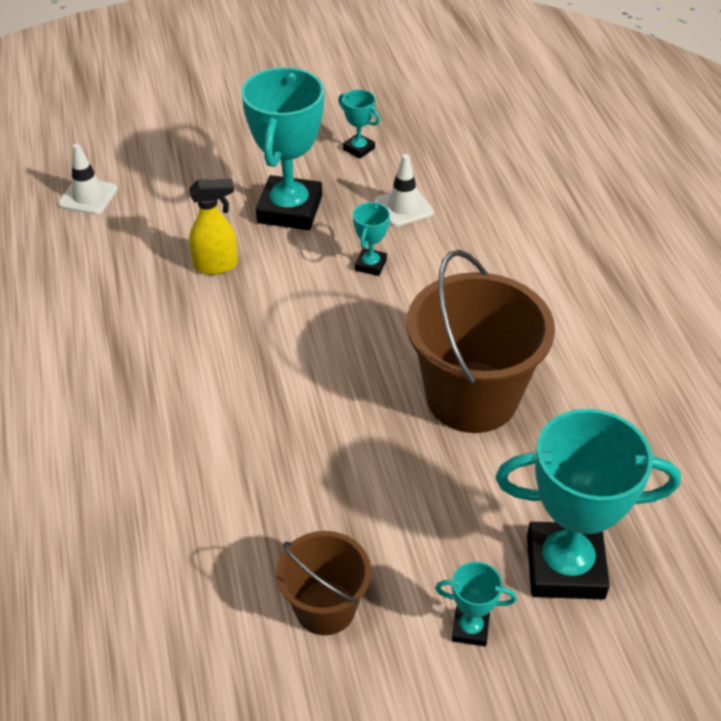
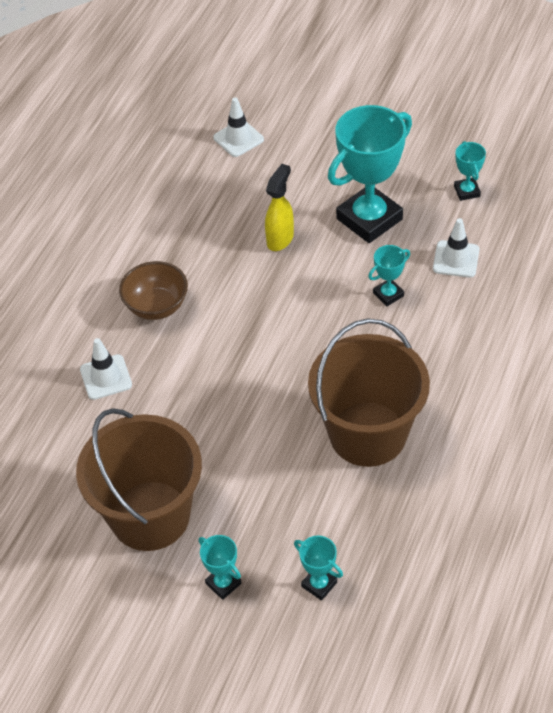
camera: 40 degrees right, 5 degrees up
yellow spray bottle [189,179,238,275] -> yellow spray bottle turned 90 degrees counterclockwise [265,164,294,251]
brown bucket [276,531,371,635] -> brown bucket [76,408,202,551], size x1.77
turquoise trophy [496,409,681,600] -> turquoise trophy [294,536,343,601], size x0.45
none -> white traffic cone [80,338,132,400]
none -> brown bowl [119,261,188,320]

